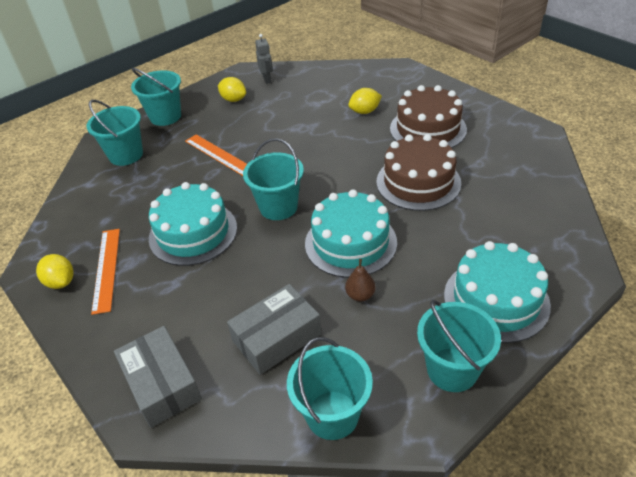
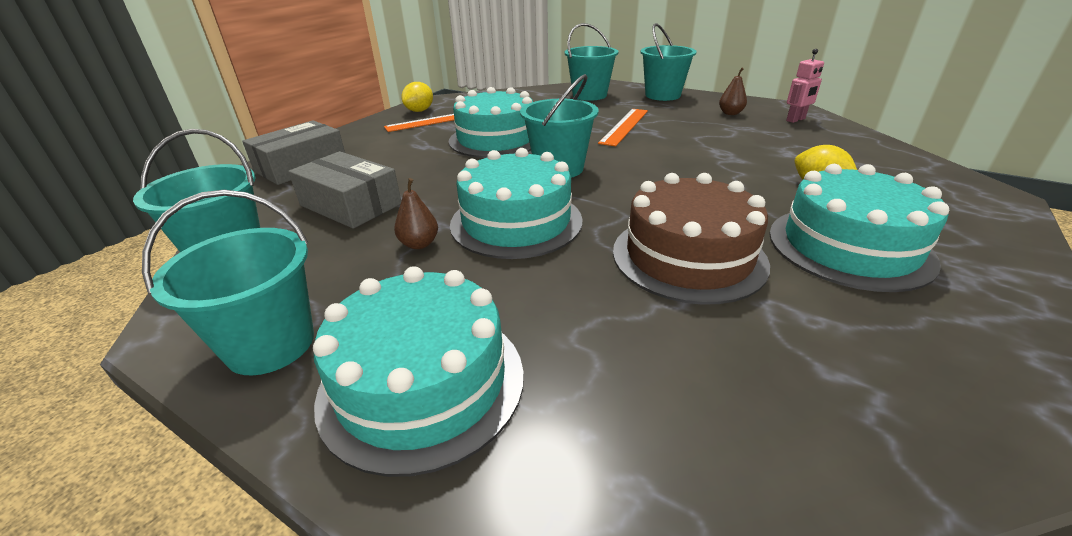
camera: 70 degrees right, 10 degrees down
yellow lemon [218,77,246,102] -> brown pear [719,68,747,115]
grey robot [255,34,273,84] -> pink robot [786,49,824,123]
brown cake [390,85,467,148] -> turquoise cake [769,164,949,292]

